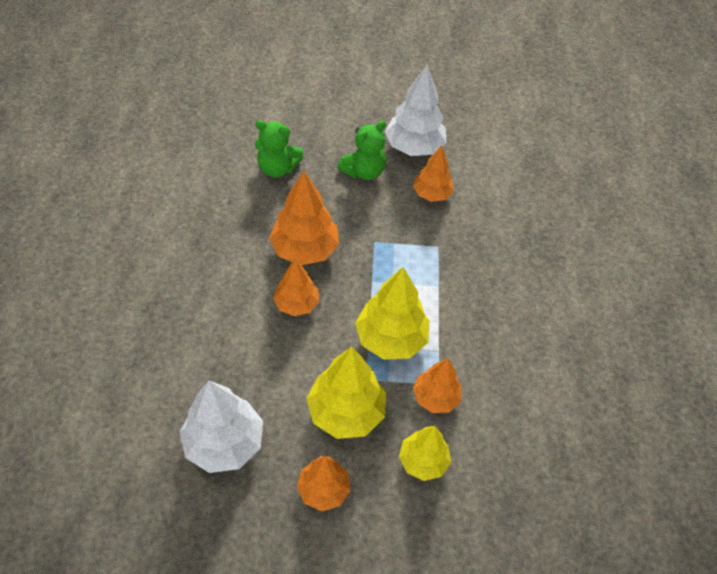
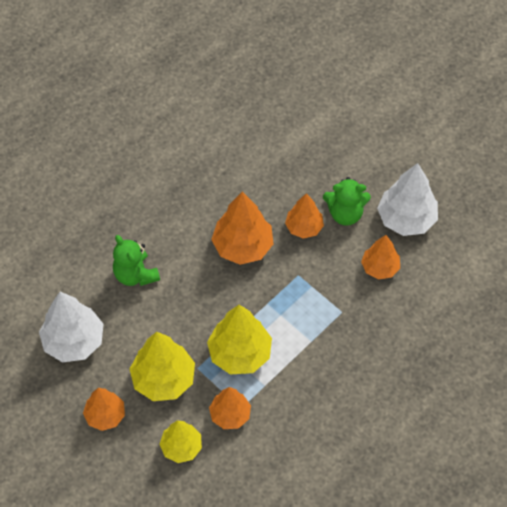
camera: 45 degrees right, 5 degrees up
green teddy bear [255,120,303,178] -> green teddy bear moved to [113,235,160,286]
orange tree [273,259,319,316] -> orange tree moved to [285,193,324,239]

